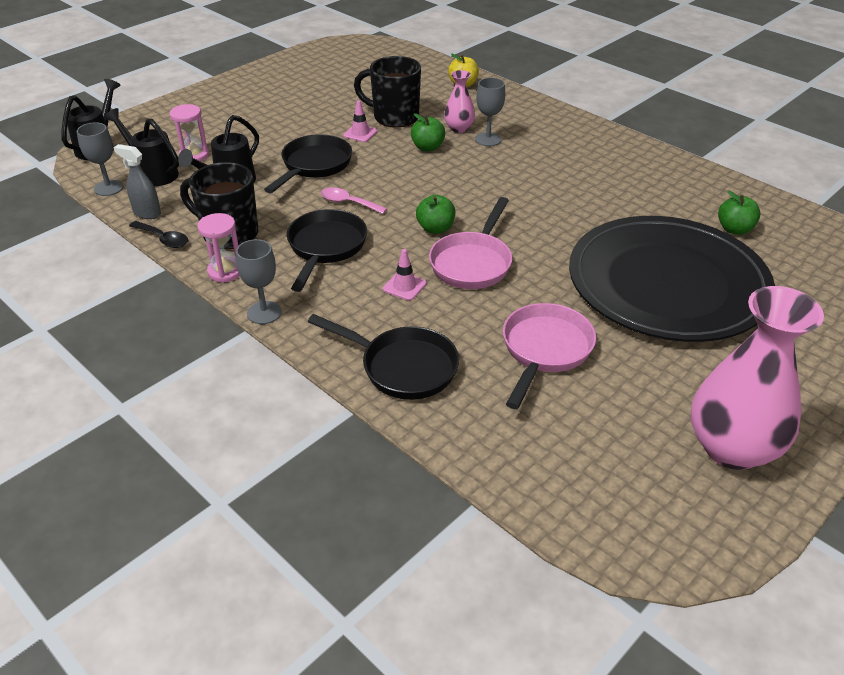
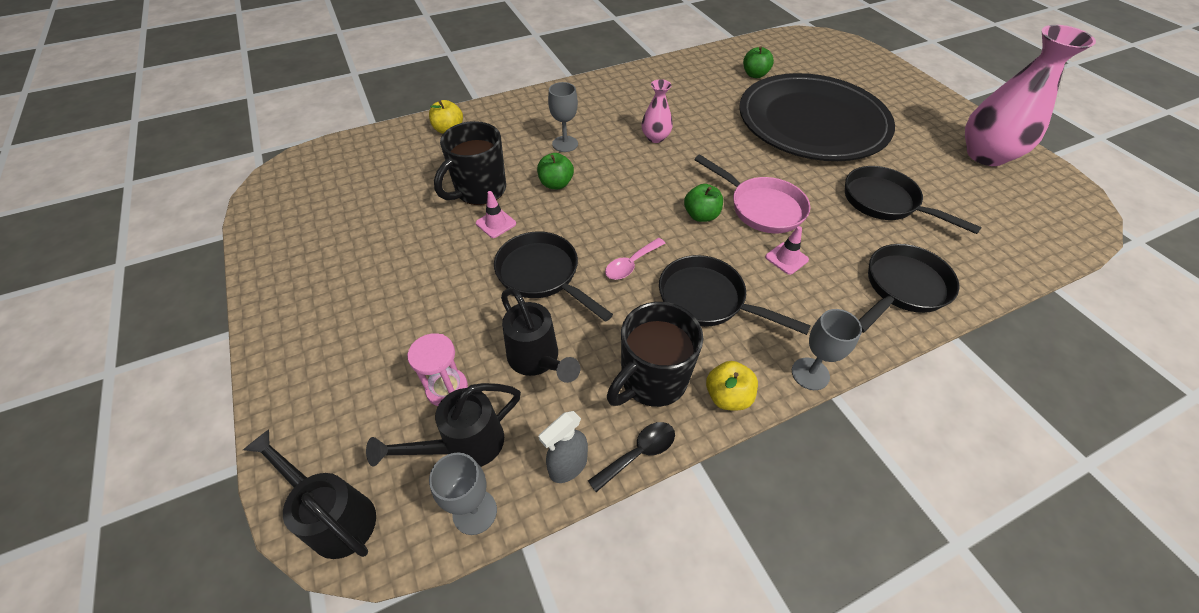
camera: 70 degrees left, 10 degrees up
pink hourglass [197,213,240,283] -> yellow apple [706,361,758,410]
pink vase [444,70,475,133] -> pink vase moved to [642,79,673,143]
pink pan [503,303,596,409] -> black pan [845,166,982,234]

